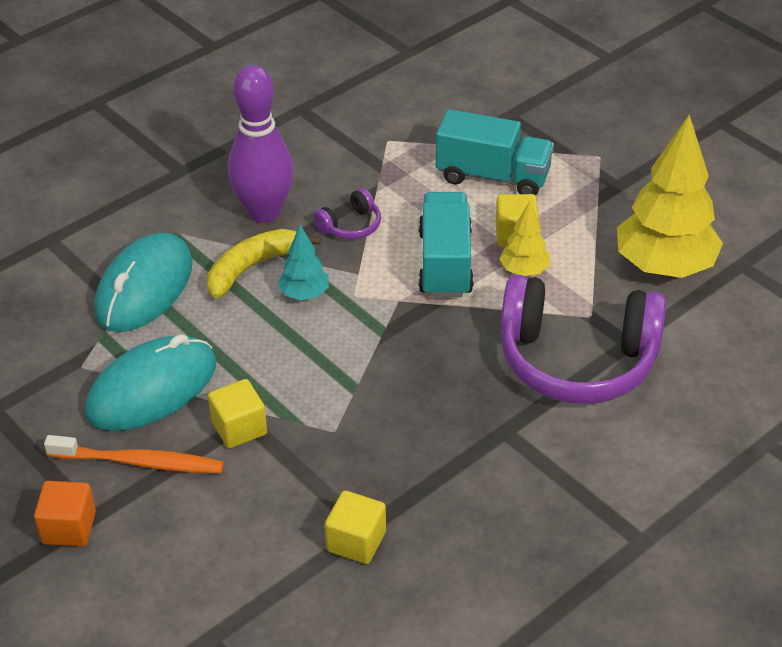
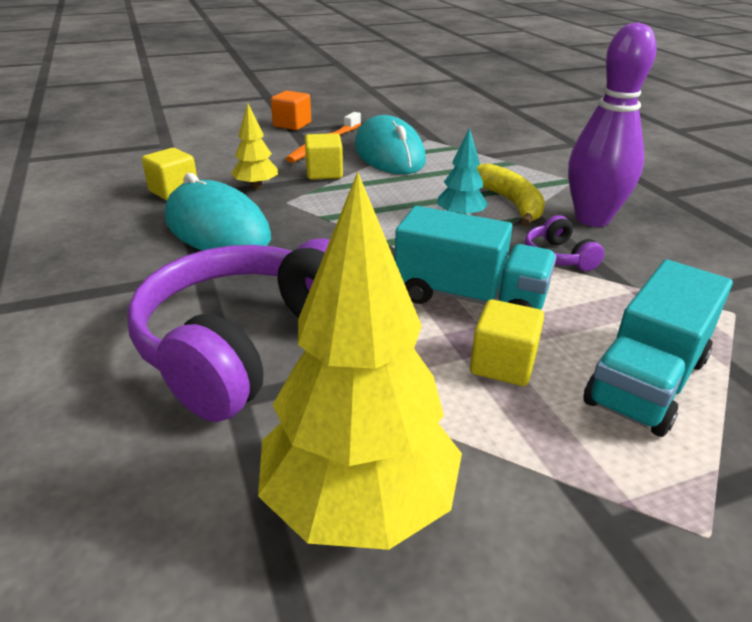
camera: 110 degrees right, 10 degrees down
turquoise mouse [94,233,193,332] -> turquoise mouse moved to [165,173,271,251]
yellow tree [500,201,550,276] -> yellow tree moved to [231,103,278,189]

